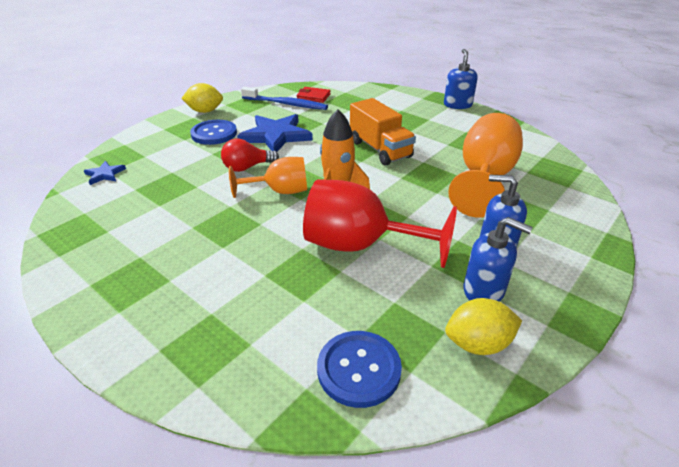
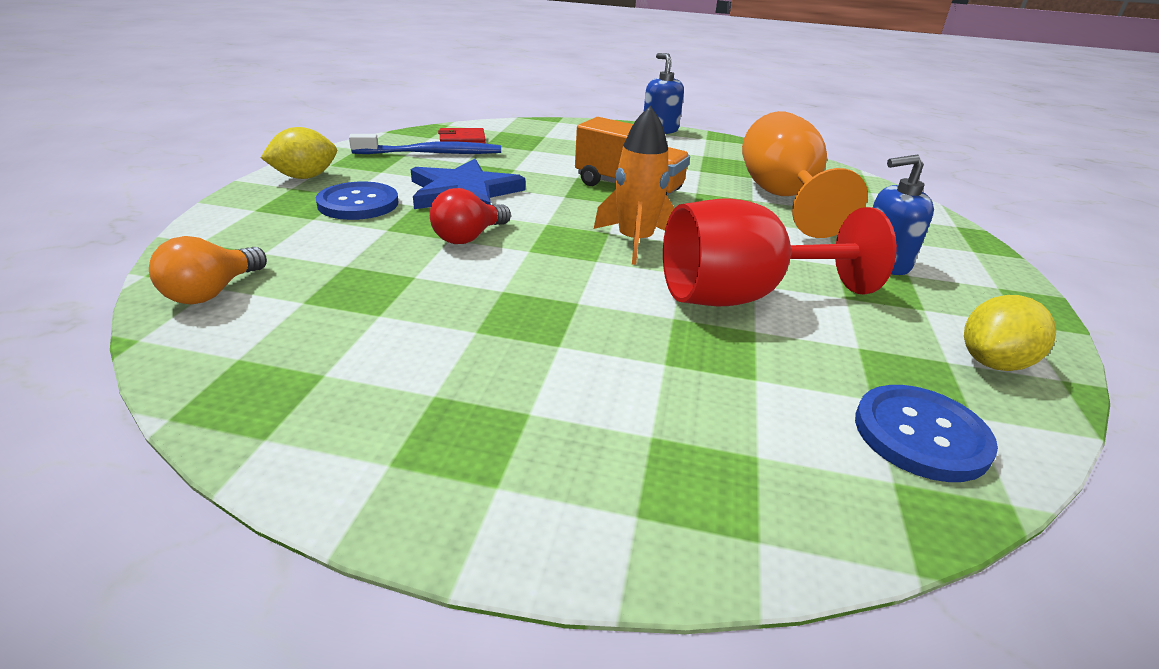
camera: 30 degrees left, 5 degrees down
blue star [84,161,126,185] -> orange light bulb [149,236,267,304]
orange goblet [229,157,307,198] -> none
blue soap dispenser [464,217,533,302] -> none

